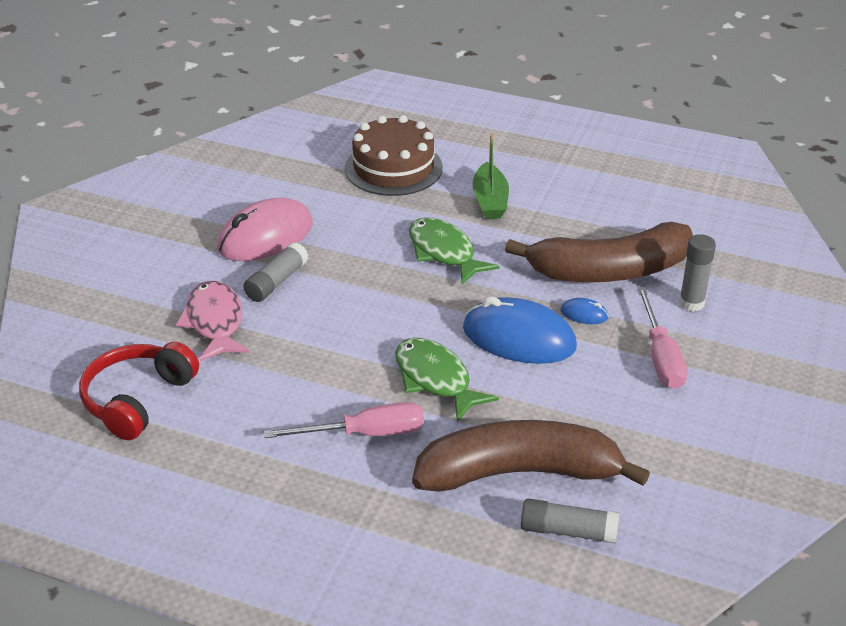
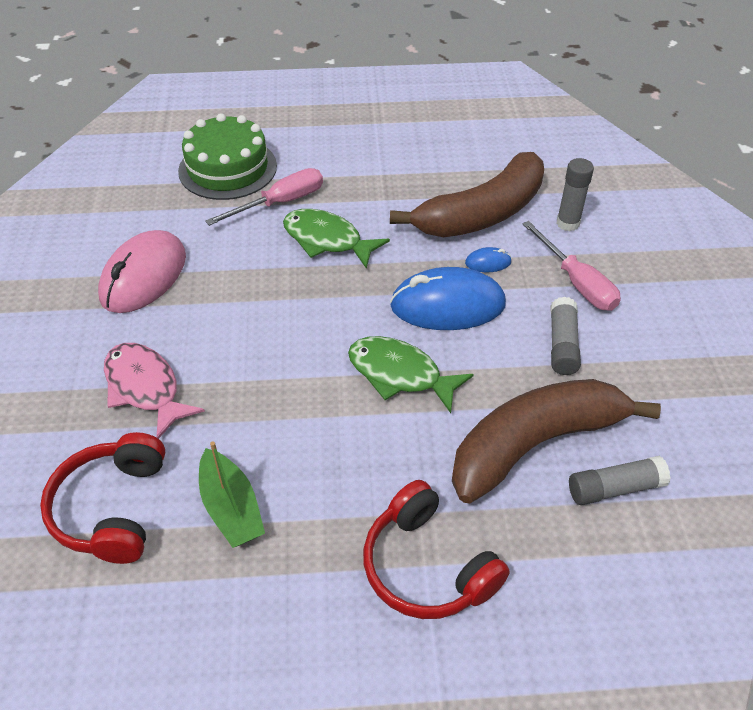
camera: 25 degrees left, 10 degrees up
grey glue stick [243,242,308,302] -> grey glue stick moved to [550,297,581,375]
pink screwdriver [264,402,424,438] -> pink screwdriver moved to [205,168,323,226]
brown cake [345,115,443,196] -> green cake [178,113,277,200]
green boat [472,134,509,219] -> green boat moved to [199,441,265,548]
none -> red headphones [363,480,510,619]

